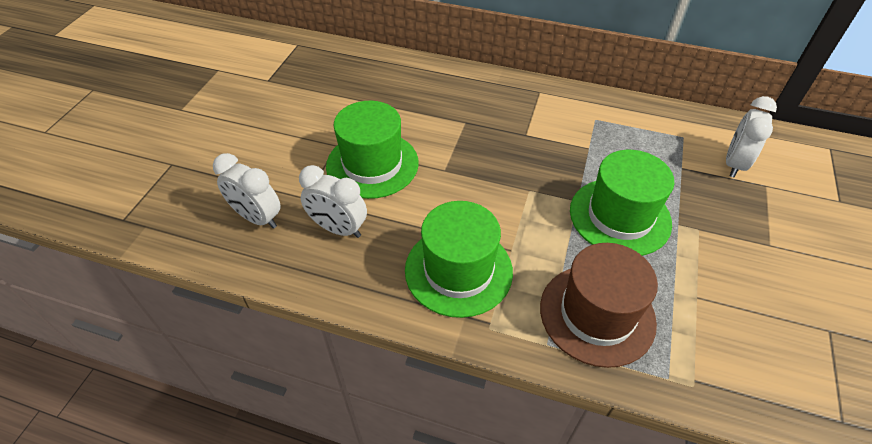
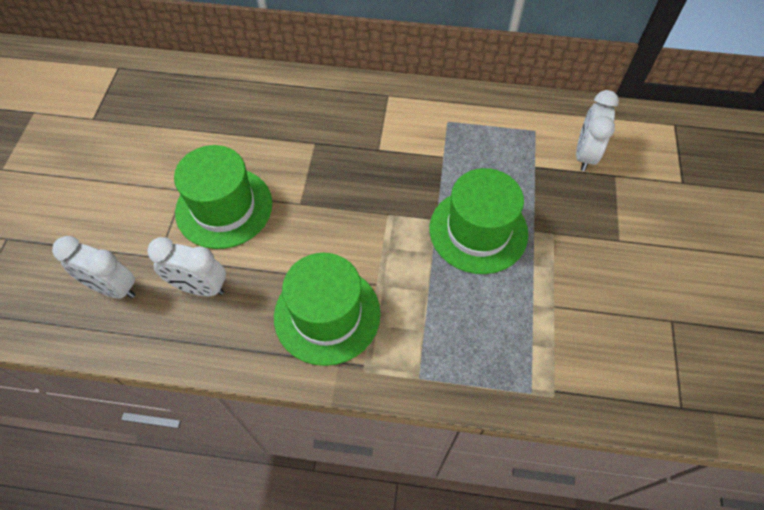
camera: 10 degrees left, 10 degrees up
brown hat [540,243,658,368] -> none

